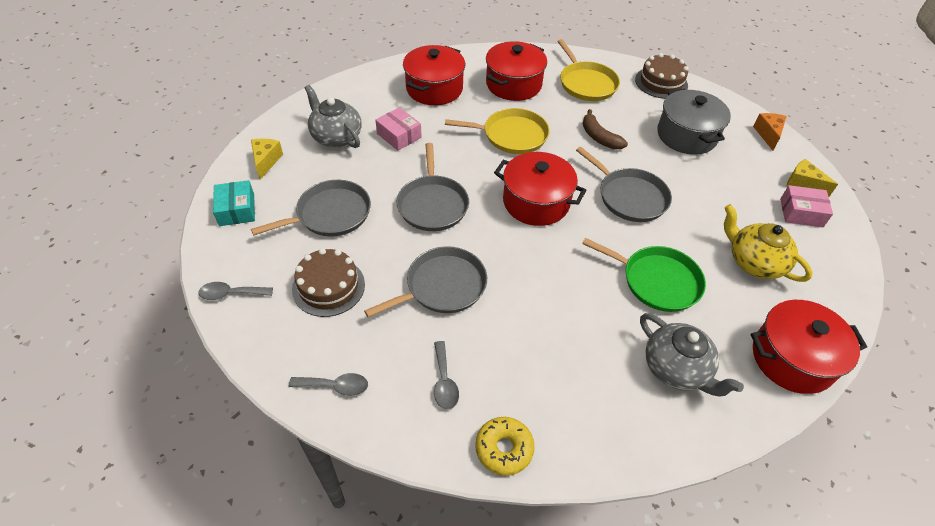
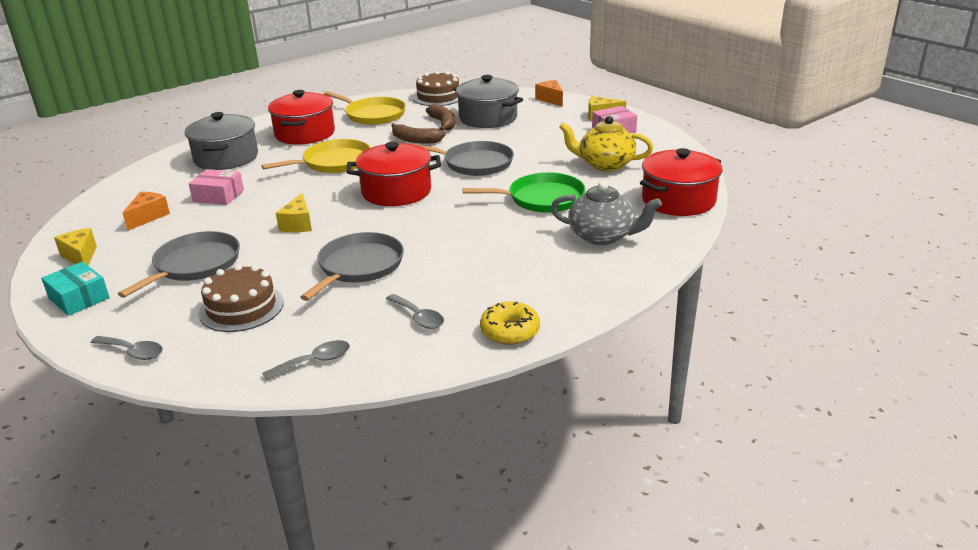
camera: 30 degrees left, 20 degrees down
grey spoon [198,282,273,300] -> grey spoon turned 120 degrees counterclockwise [90,336,163,360]
grey teapot [304,85,362,148] -> orange cheese [123,192,170,231]
grey pan [396,143,469,231] -> yellow cheese [276,193,312,232]
red pot [403,45,465,105] -> grey pot [185,112,258,170]
none -> brown banana [426,104,456,131]

